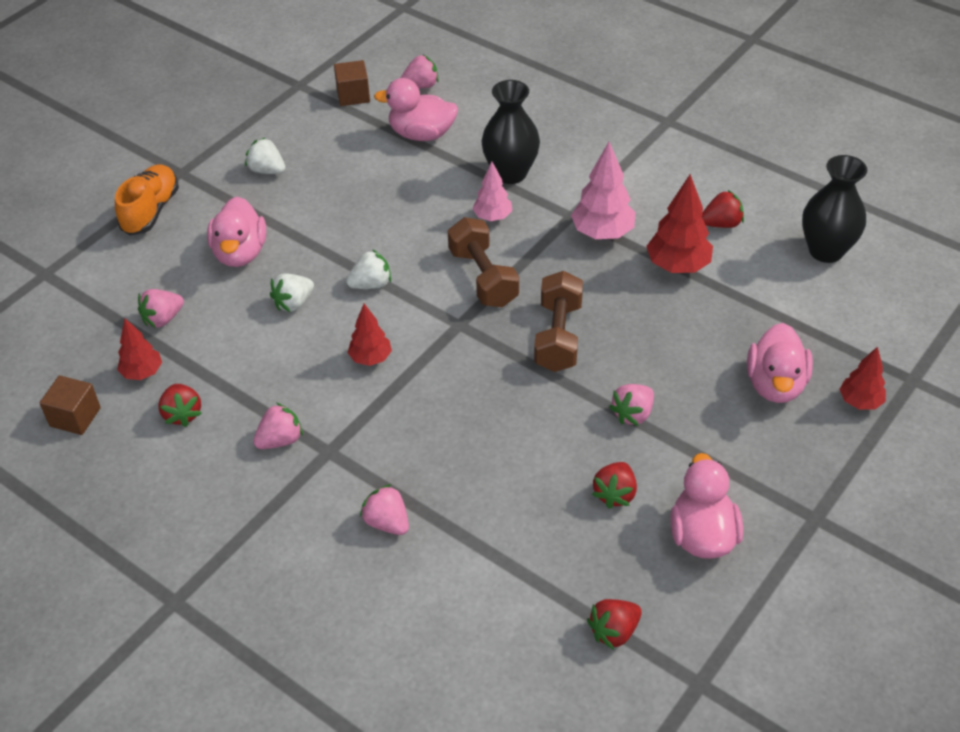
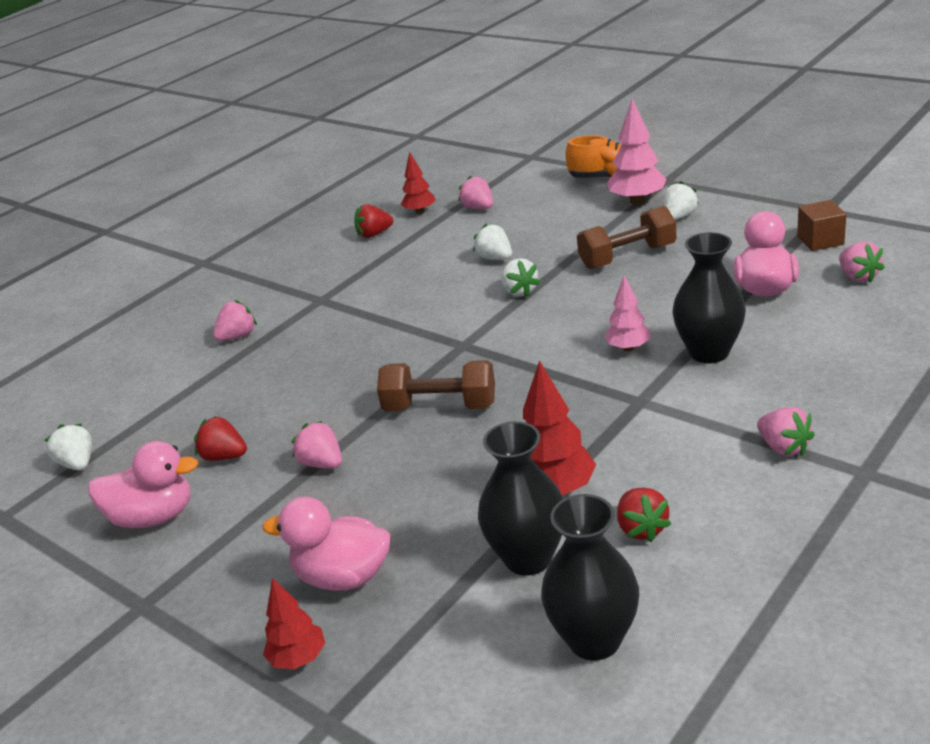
camera: 95 degrees right, 15 degrees down
brown cube [40,375,101,435] -> none
pink duck [207,197,266,267] -> none
pink strawberry [253,403,303,449] -> pink strawberry moved to [757,407,815,456]
red tree [348,304,392,366] -> none
brown dumbbell [448,217,519,307] -> brown dumbbell moved to [577,206,676,269]
pink tree [571,142,636,239] -> pink tree moved to [607,98,667,205]
red strawberry [587,599,642,650] -> white strawberry [45,423,92,471]
none -> black vase [478,421,563,576]

